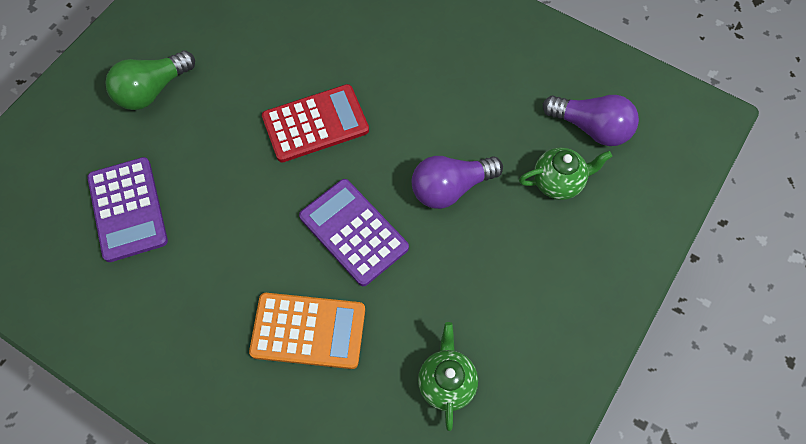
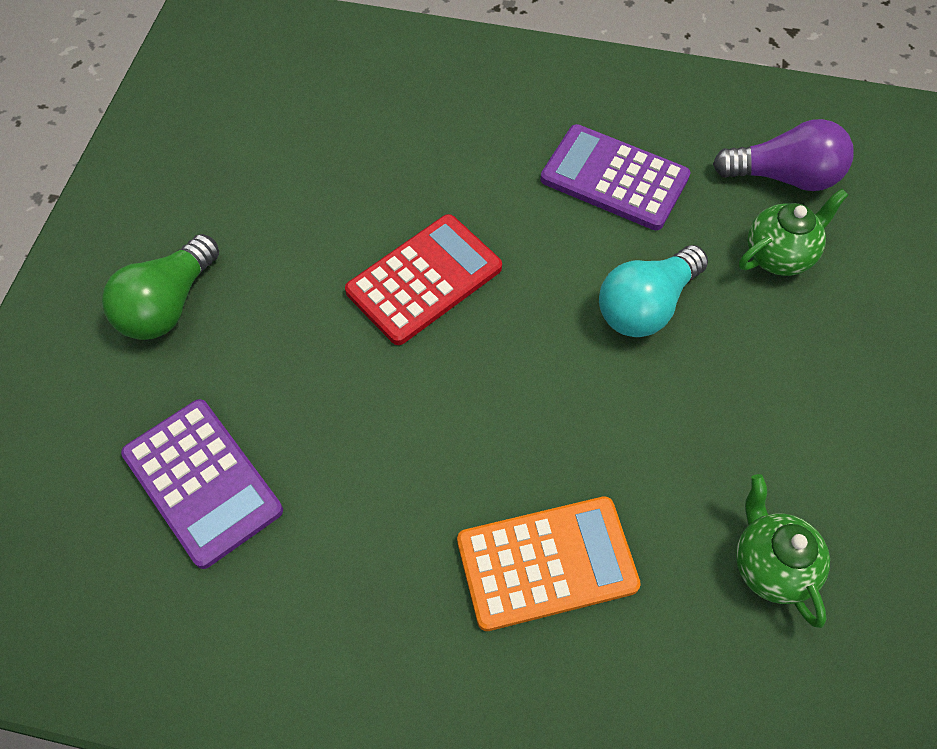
camera: 20 degrees left, 5 degrees down
purple calculator [299,179,409,286] -> purple calculator moved to [541,124,691,230]
purple light bulb [412,156,503,209] -> turquoise light bulb [599,245,708,337]

